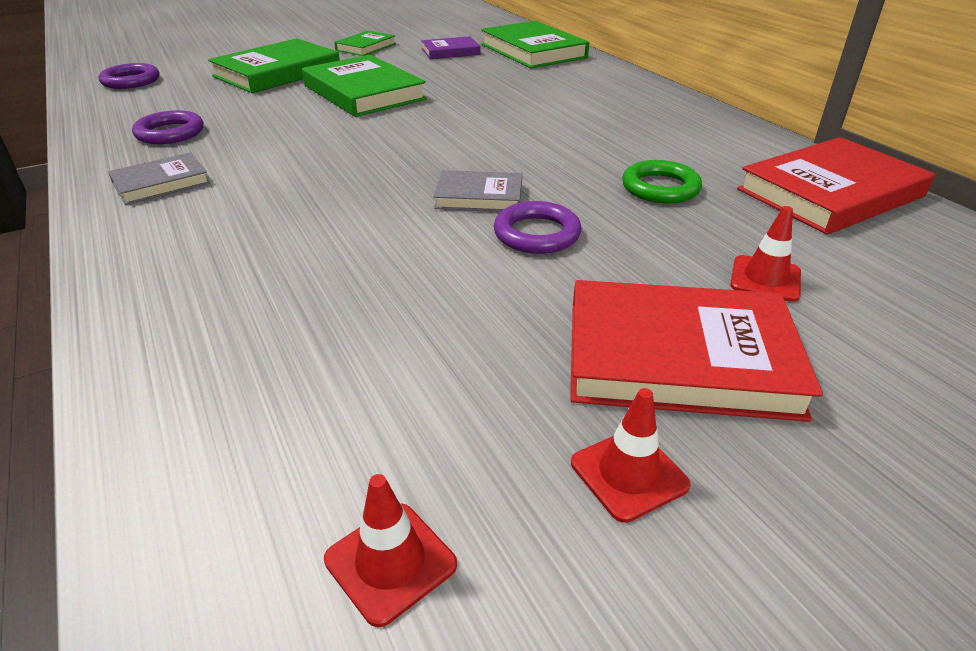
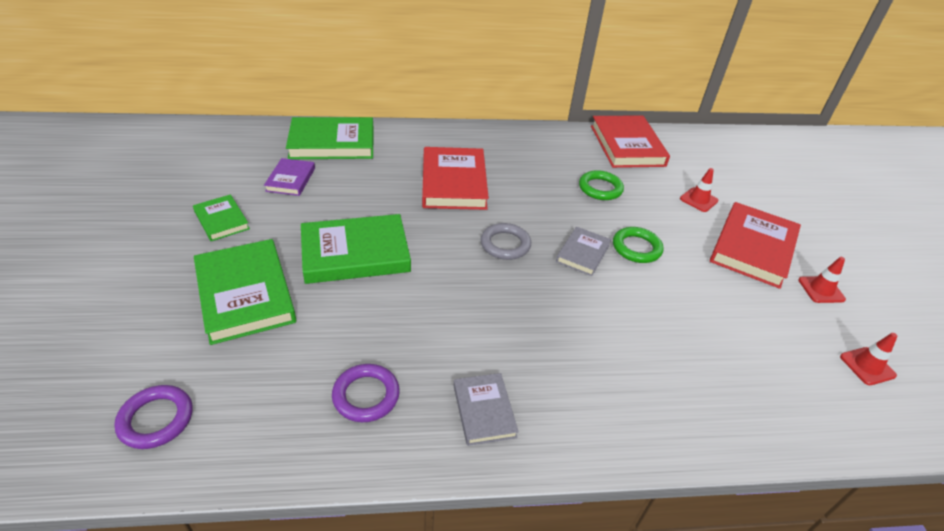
camera: 70 degrees left, 5 degrees up
purple ring [494,201,582,254] -> green ring [613,227,664,263]
none -> red book [422,147,489,210]
none -> grey ring [481,223,531,260]

